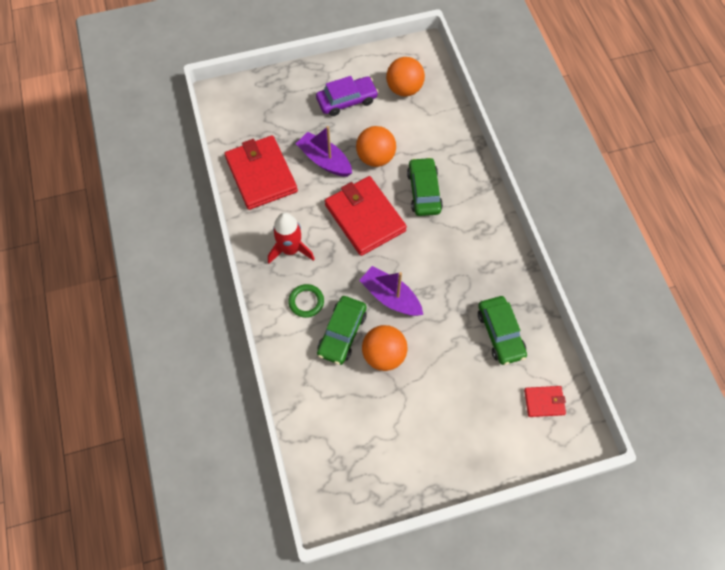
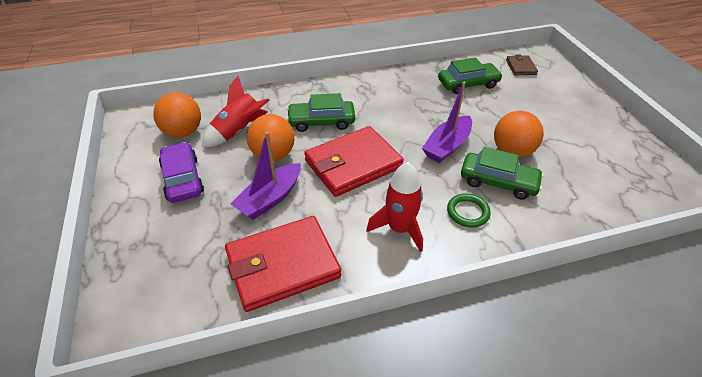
camera: 90 degrees left, 20 degrees down
red wallet [524,386,566,417] -> brown wallet [506,54,538,75]
none -> red rocket [202,76,270,147]

